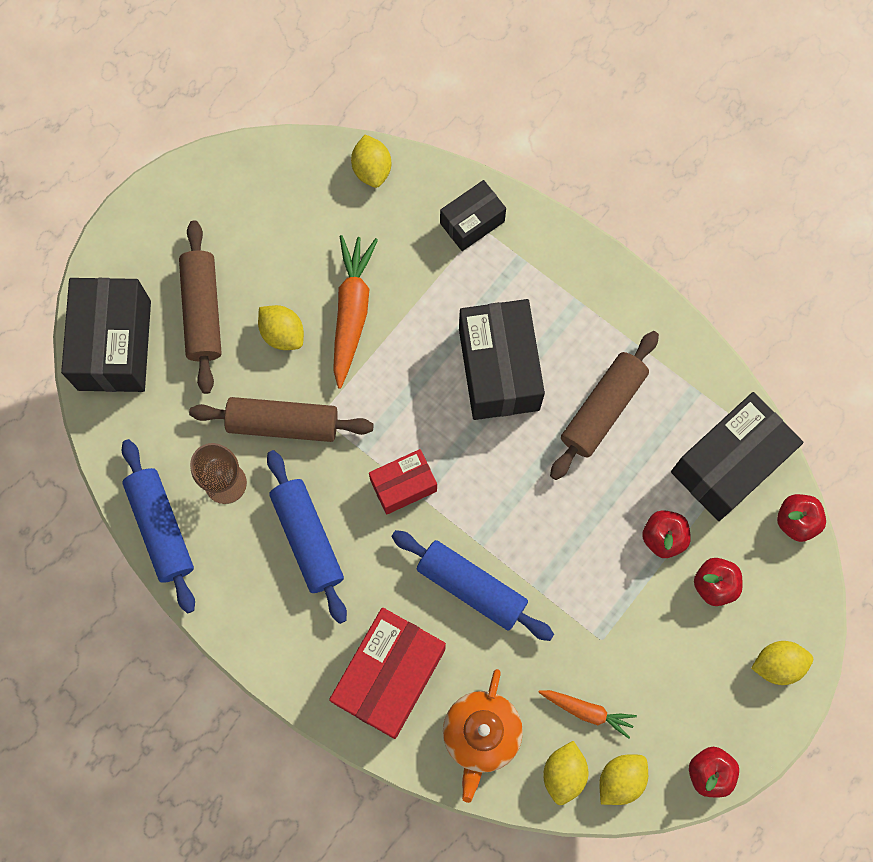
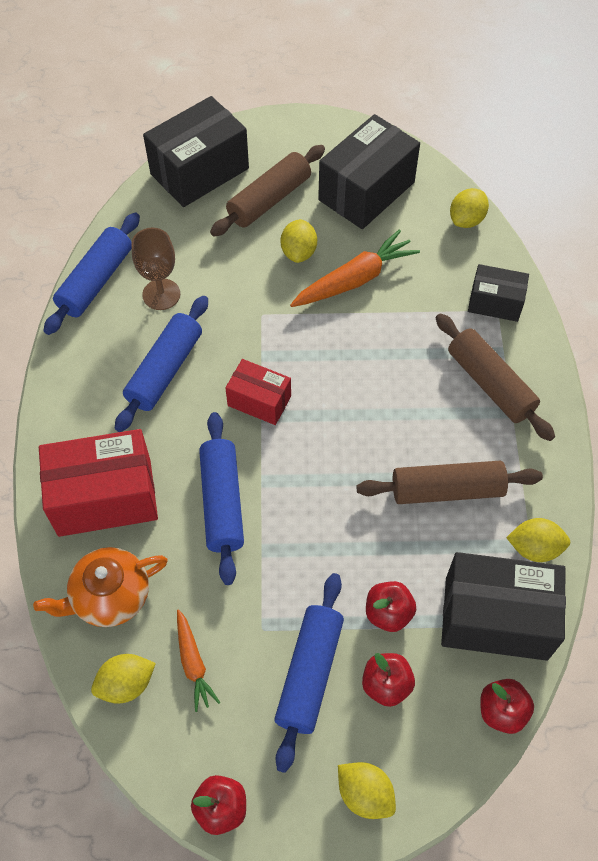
camera: 50 degrees right, 15 degrees down
brown rolling pin [189,397,374,442] -> brown rolling pin moved to [436,313,555,441]
black box [459,299,545,420] -> black box moved to [318,114,420,229]
yellow lemon [599,754,648,805] -> yellow lemon moved to [506,518,570,562]
none -> blue rolling pin [274,573,344,773]

